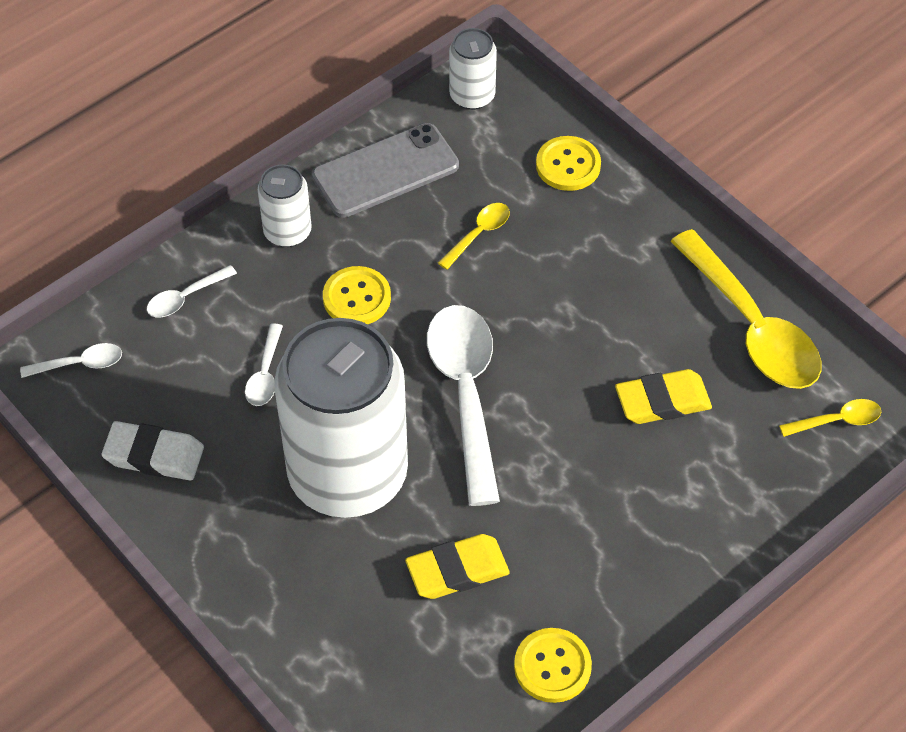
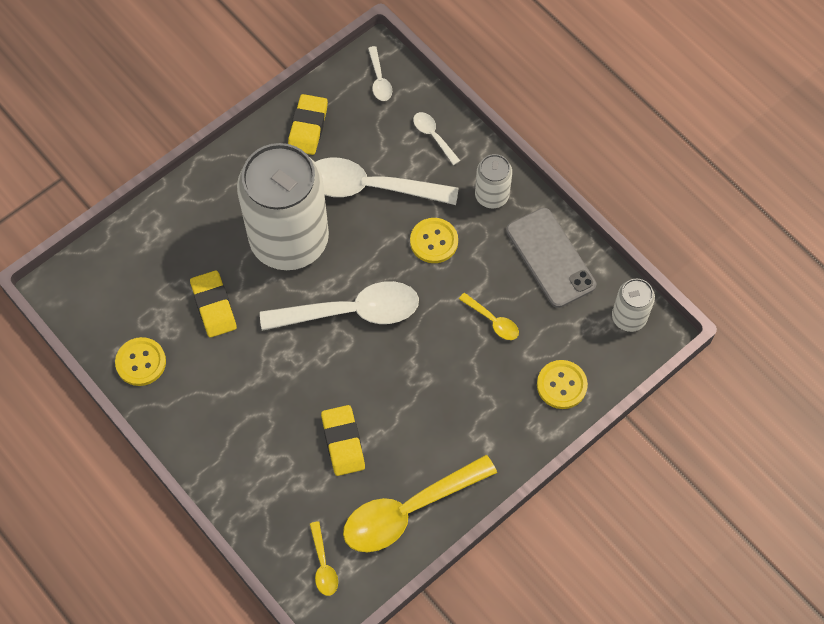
camera: 90 degrees right, 10 degrees up
white eraser [102,421,204,480] -> yellow eraser [288,94,328,155]
white spoon [245,323,283,406] -> white spoon [315,157,459,205], size x2.21

